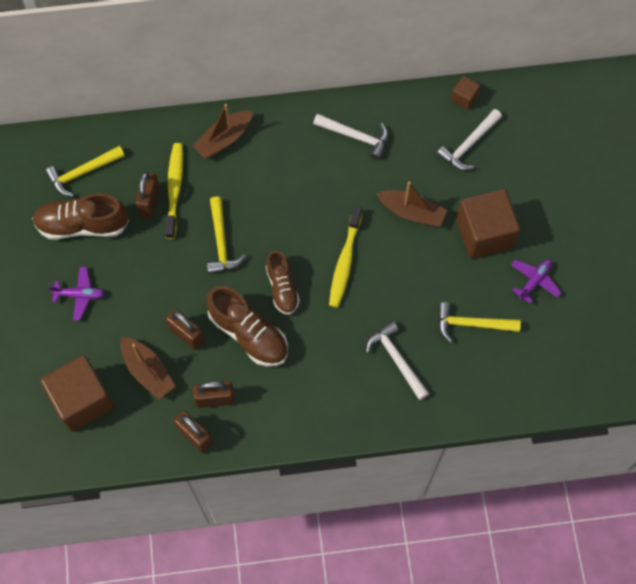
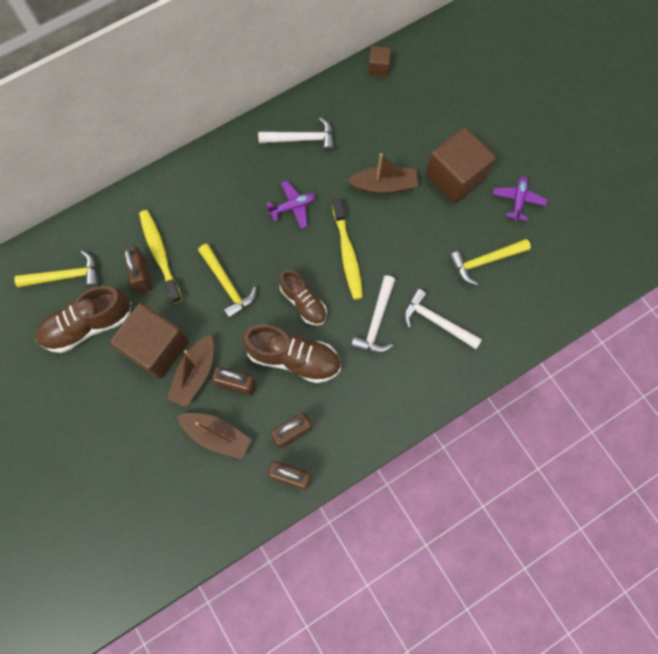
camera: 25 degrees left, 5 degrees up
brown cube [40,355,114,432] -> brown cube moved to [110,303,189,379]
yellow hammer [45,146,125,197] -> yellow hammer turned 135 degrees counterclockwise [14,251,99,288]
purple plane [48,267,105,320] -> purple plane moved to [267,181,316,228]
brown boat [192,104,253,159] -> brown boat moved to [167,334,214,407]
white hammer [436,109,502,170] -> white hammer moved to [351,275,395,353]

